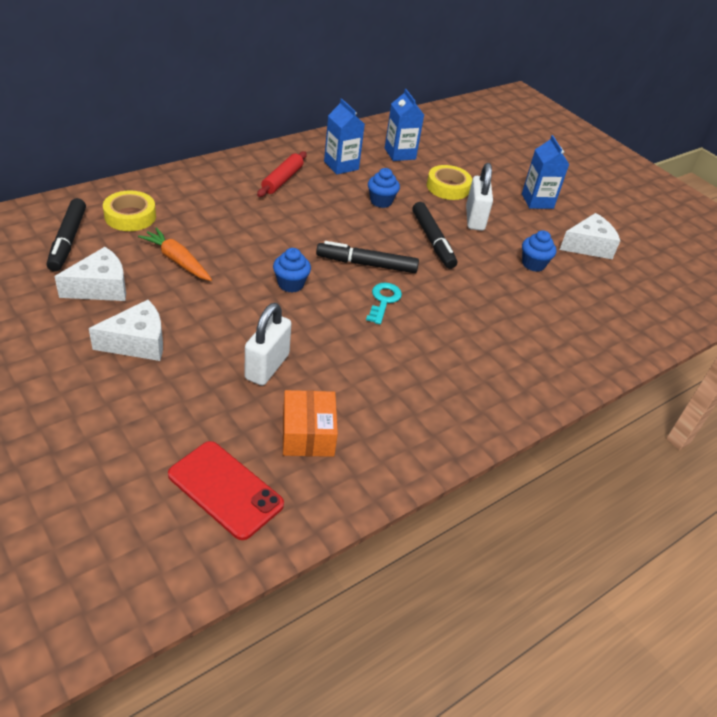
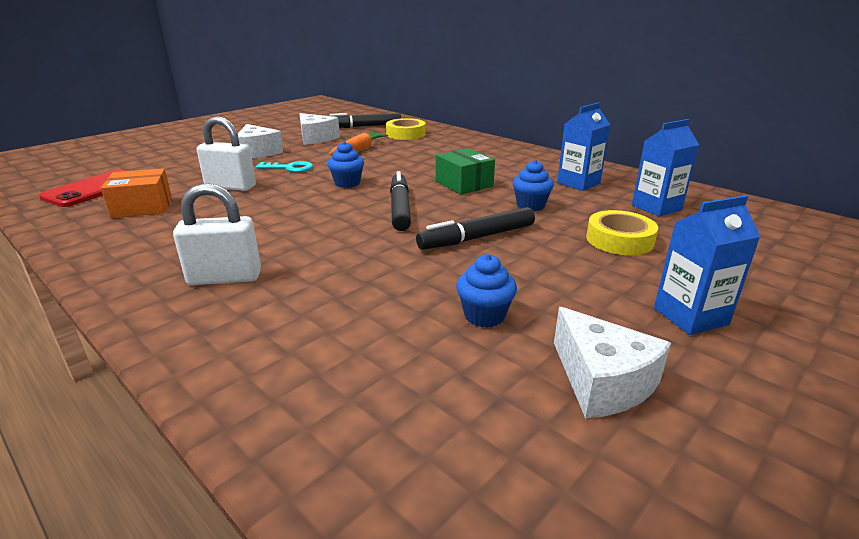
camera: 85 degrees right, 15 degrees down
red rolling pin [257,151,307,197] -> none
turquoise key [366,283,402,324] -> turquoise key moved to [256,161,313,172]
white padlock [466,163,493,231] -> white padlock moved to [173,183,261,285]
none -> green box [436,148,495,195]

